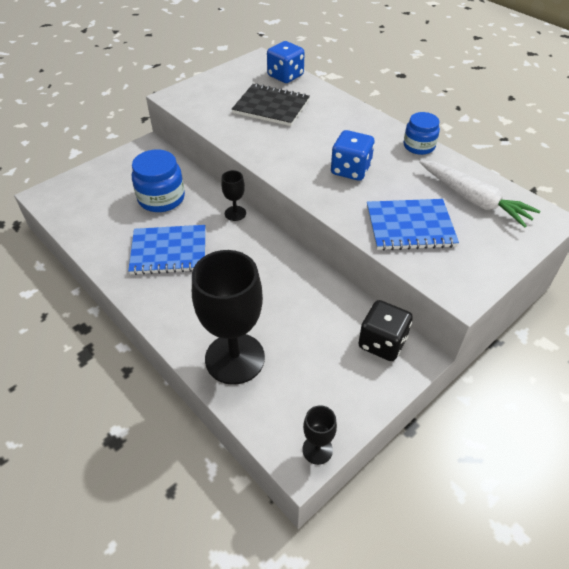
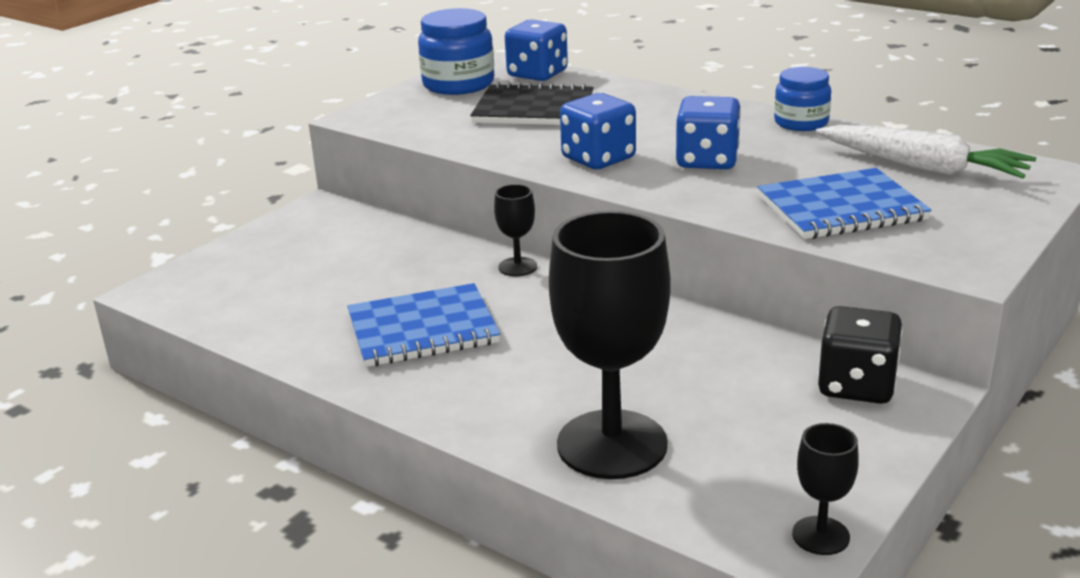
camera: 10 degrees left, 20 degrees down
blue jar [132,150,185,212] -> blue jar moved to [418,8,494,95]
none -> blue dice [560,93,636,169]

